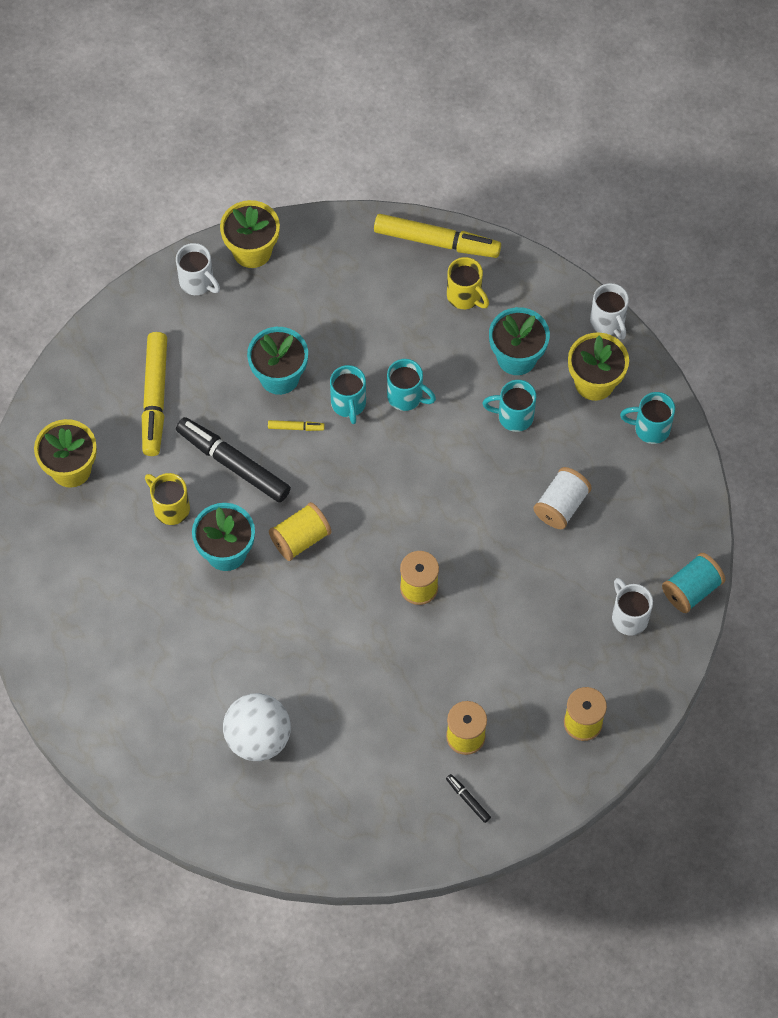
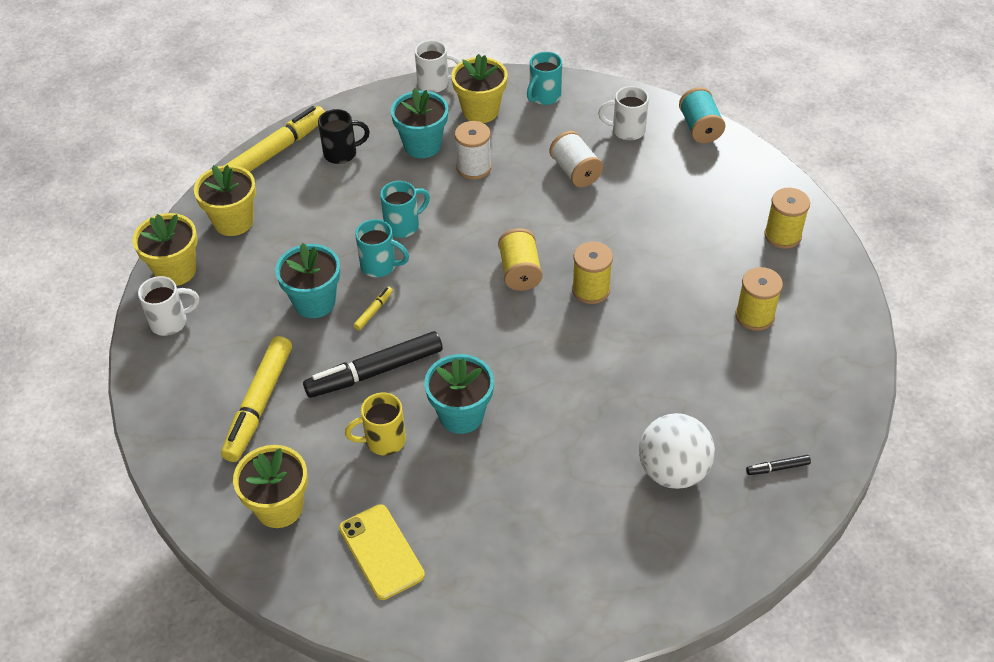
camera: 60 degrees left, 15 degrees down
yellow marker [142,332,167,456] -> yellow marker turned 75 degrees clockwise [221,336,292,462]
yellow spool [269,502,332,561] -> yellow spool moved to [498,228,543,291]
black marker [446,774,491,823] -> black marker moved to [746,455,811,475]
yellow mug [447,257,489,309] -> black mug [318,109,370,164]
turquoise mug [482,380,536,432] -> white spool [455,121,491,180]
white mug [612,578,653,636] -> white mug moved to [598,86,649,140]
none -> yellow flower pot [194,165,256,236]
none -> yellow phone [339,504,425,600]

